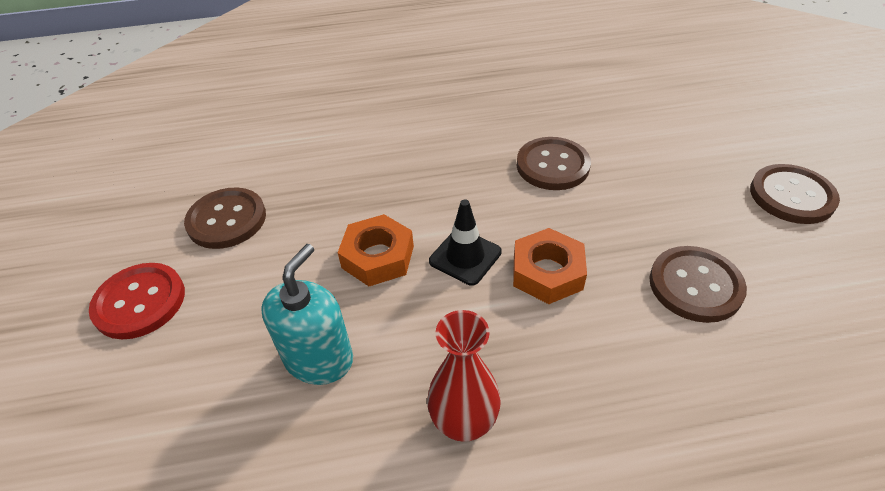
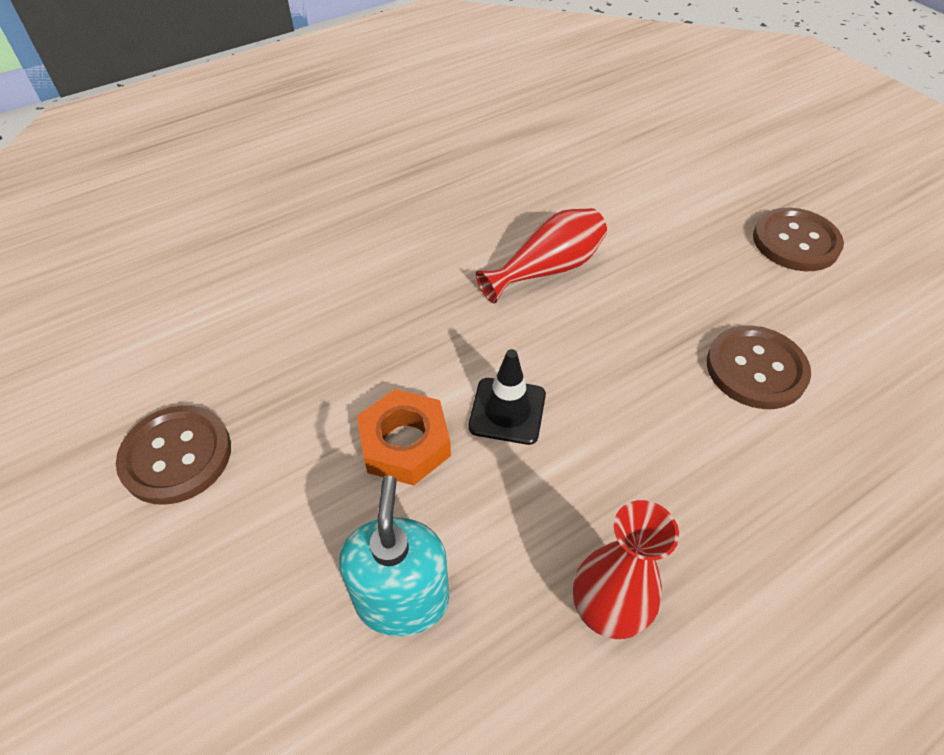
camera: 25 degrees left, 5 degrees up
red button [89,263,185,339] -> none
orange nut [513,228,587,304] -> none
brown button [517,137,591,190] -> red vase [476,208,607,304]

